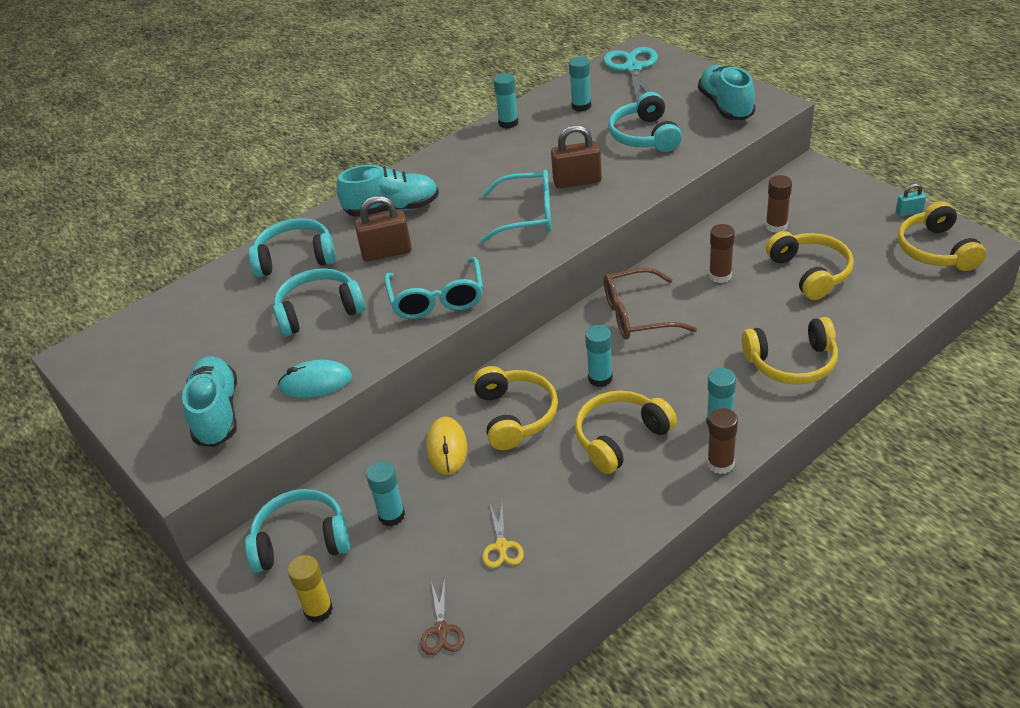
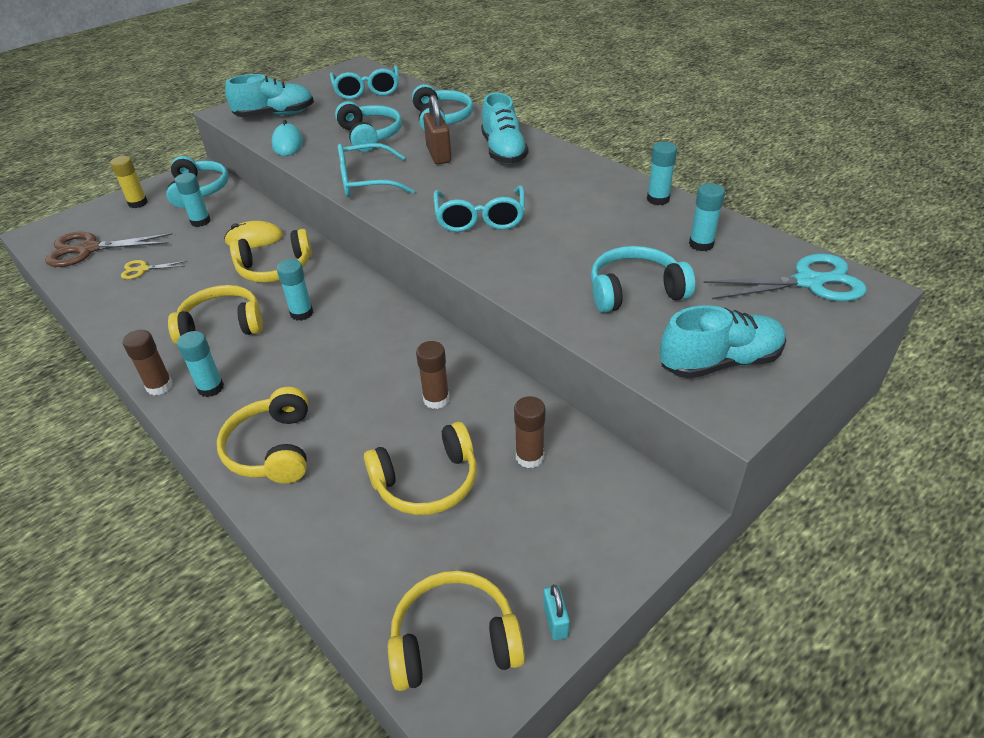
camera: 85 degrees right, 0 degrees up
brown scissors [420,578,464,655] -> brown scissors [45,232,173,267], size x1.96
brown padlock [551,125,602,188] -> none
yellow headphones [575,390,677,474] -> yellow headphones turned 60 degrees counterclockwise [168,285,263,345]
brown glasses [604,268,697,339] -> none
none -> turquoise glasses [330,65,399,100]

